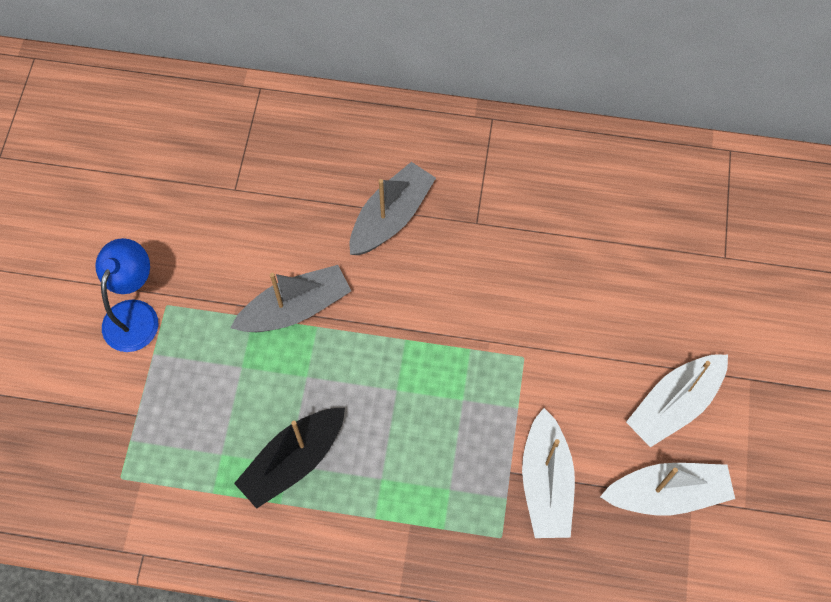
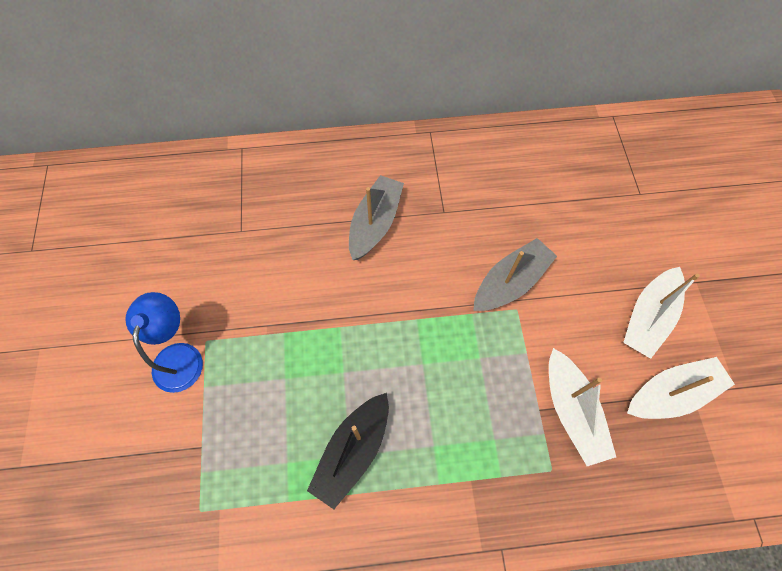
camera: 15 degrees left, 0 degrees up
grey boat [231,265,351,332] -> grey boat moved to [473,238,557,311]

